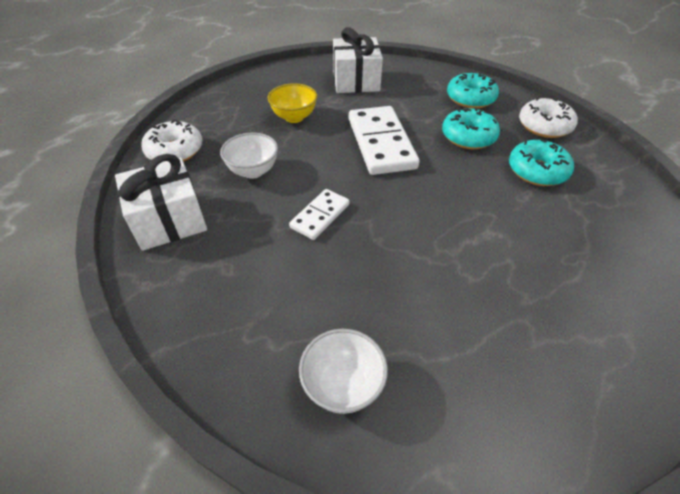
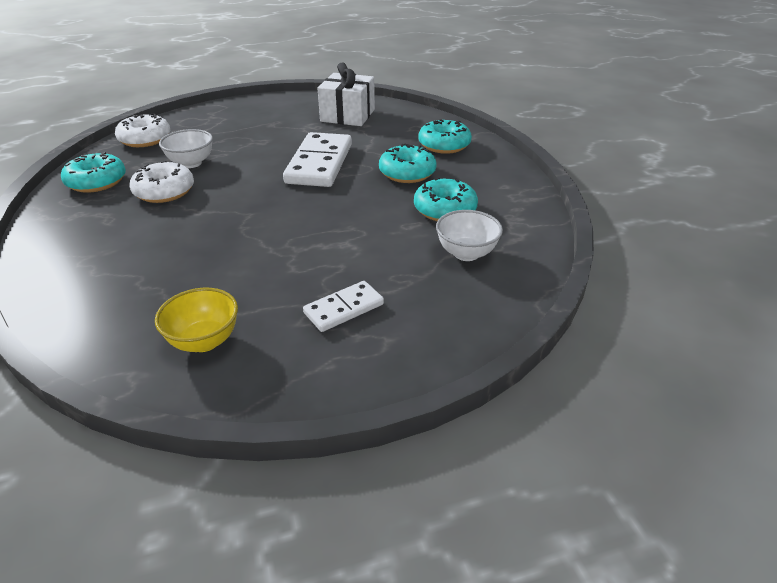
camera: 20 degrees right, 10 degrees down
white gift [115,154,207,251] -> turquoise donut [61,152,126,193]
yellow bowl [268,83,317,123] -> yellow bowl moved to [155,288,238,352]
white domino [289,189,350,240] -> white domino moved to [303,281,384,332]
white bowl [299,329,388,414] -> white bowl moved to [436,210,503,261]
white donut [519,98,578,138] -> white donut moved to [130,161,194,203]

